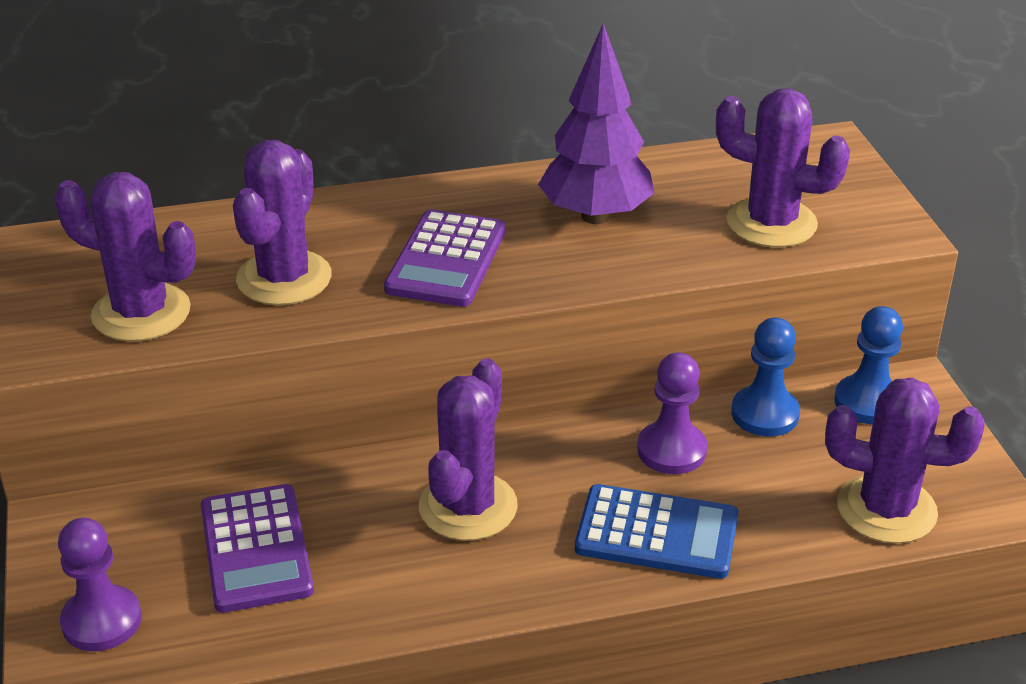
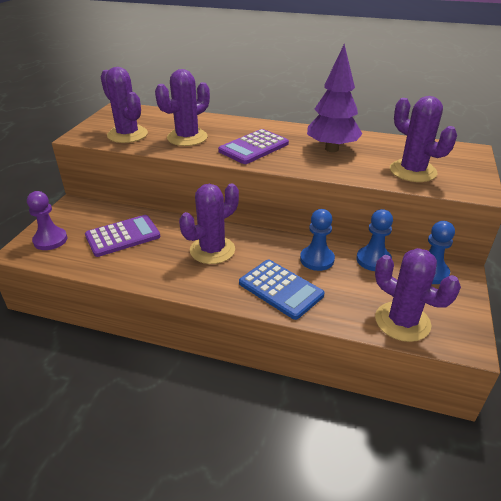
camera: 30 degrees right, 0 degrees up
purple calculator [201,484,314,613] -> purple calculator turned 135 degrees counterclockwise [85,215,161,257]
purple pawn [637,352,707,474] -> blue pawn [300,209,335,271]

